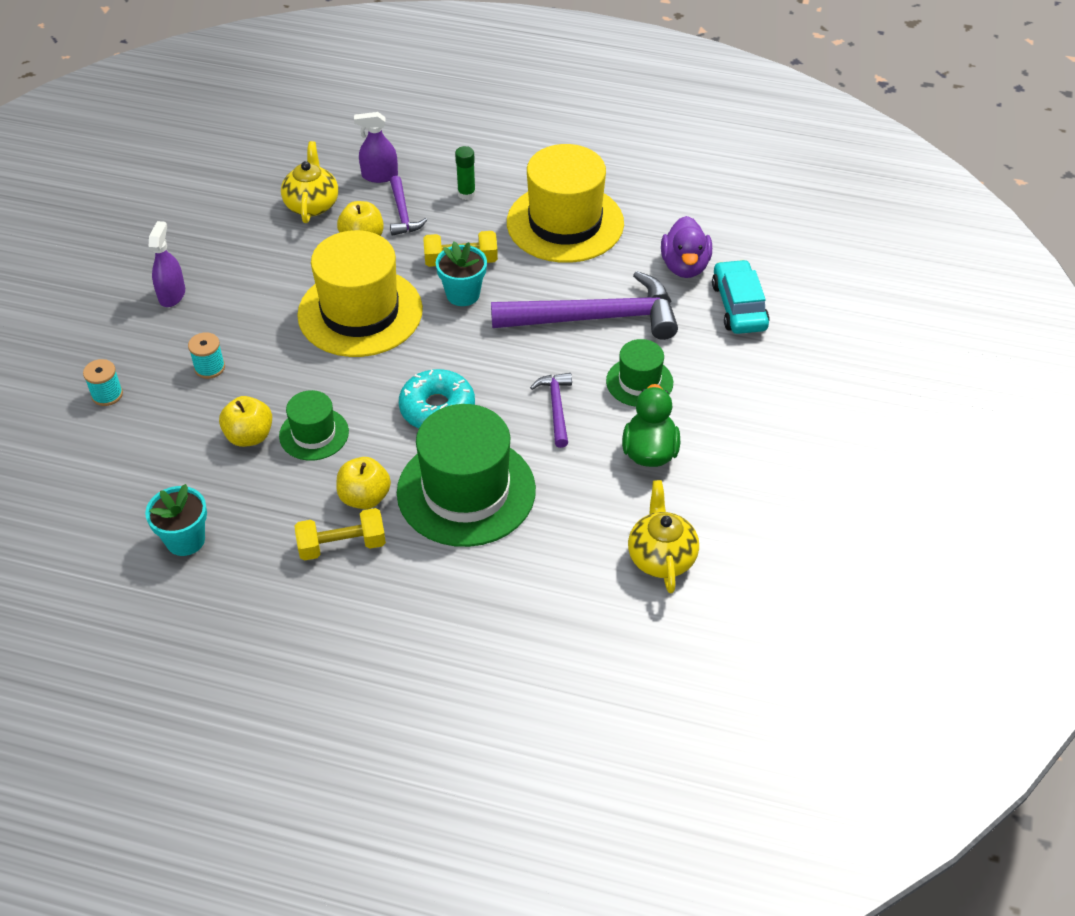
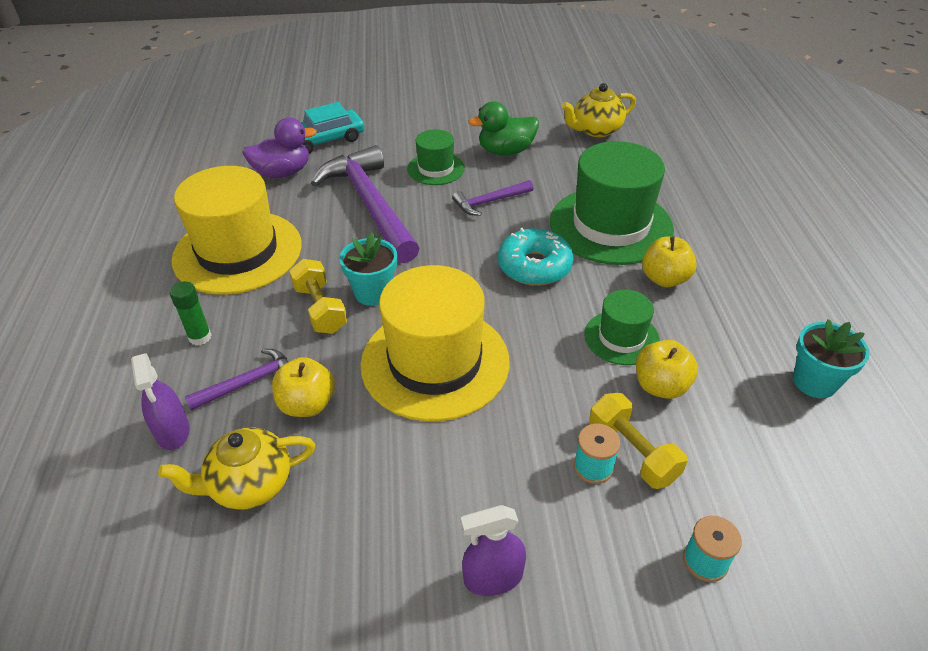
camera: 110 degrees left, 5 degrees down
yellow dumbbell [294,508,386,561] -> yellow dumbbell moved to [589,393,688,489]

